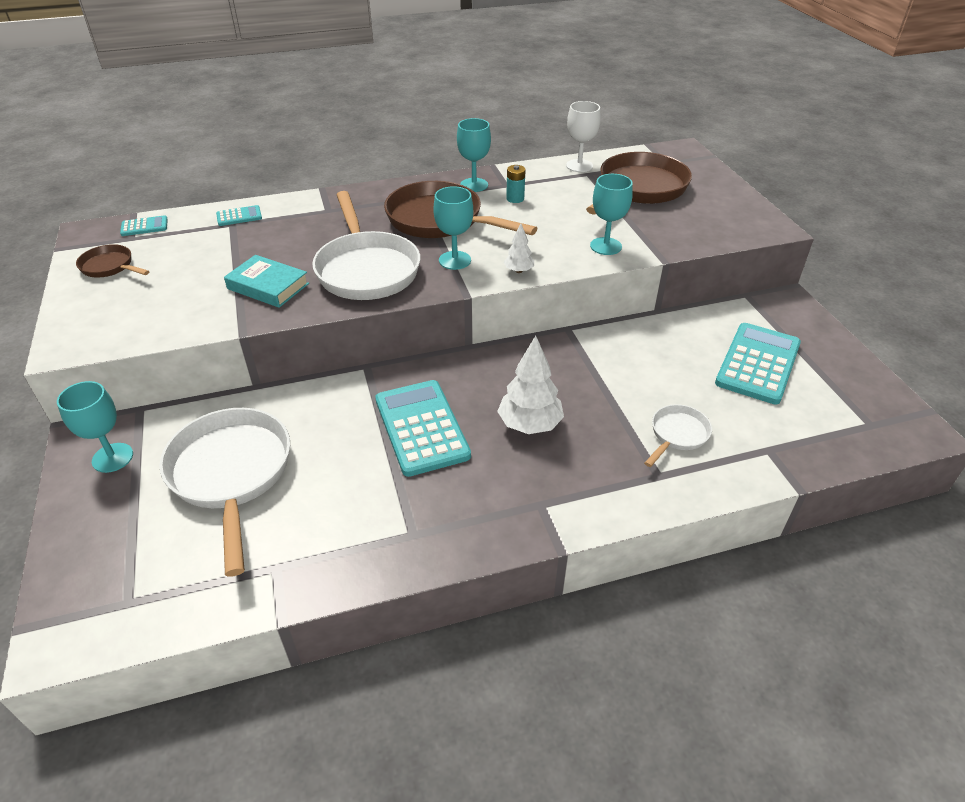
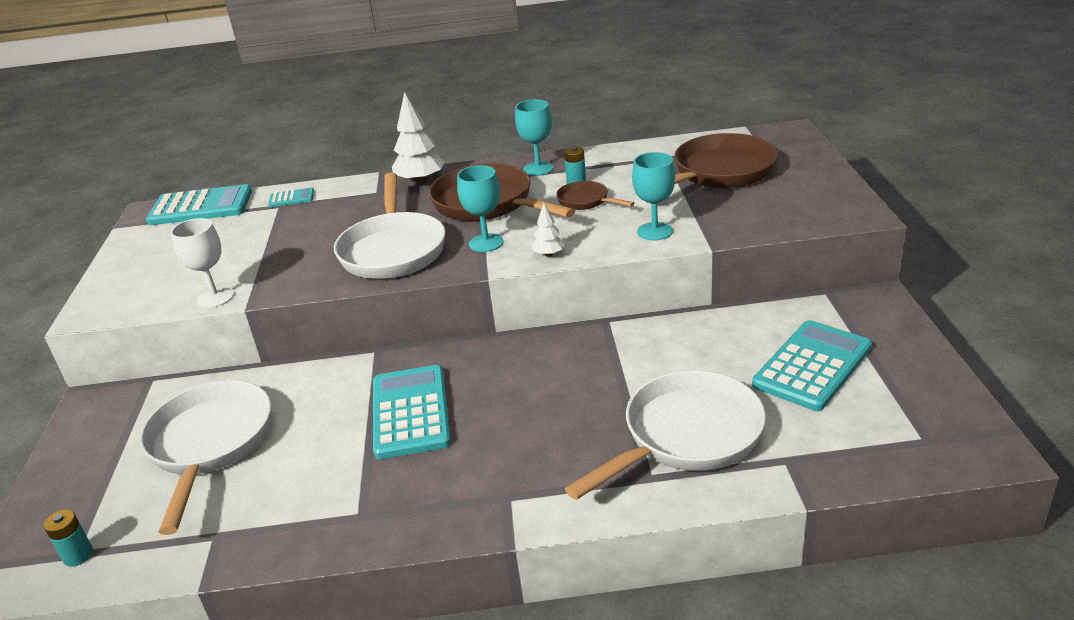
camera: 15 degrees right, 10 degrees down
turquoise goblet [57,381,133,473] -> none
brown pan [76,244,149,278] -> brown pan moved to [556,181,634,210]
turquoise calculator [120,215,168,236] -> turquoise calculator [146,184,252,225], size x2.18
turquoise book [224,255,309,308] -> none
white tree [497,335,564,434] -> white tree moved to [392,92,445,185]
white goblet [566,101,601,172] -> white goblet moved to [171,218,234,308]
white pan [644,404,712,467] -> white pan [565,370,766,500], size x2.03
none -> turquoise battery [44,509,93,567]

